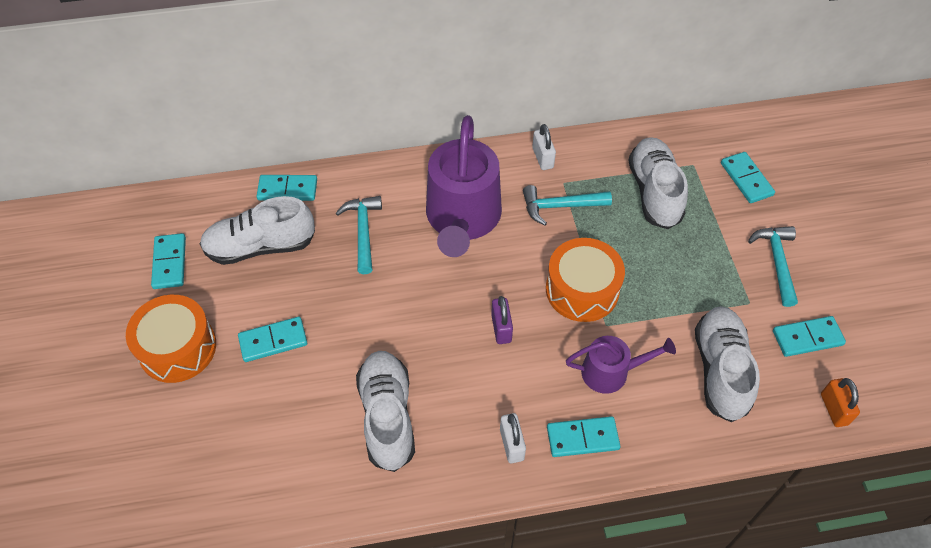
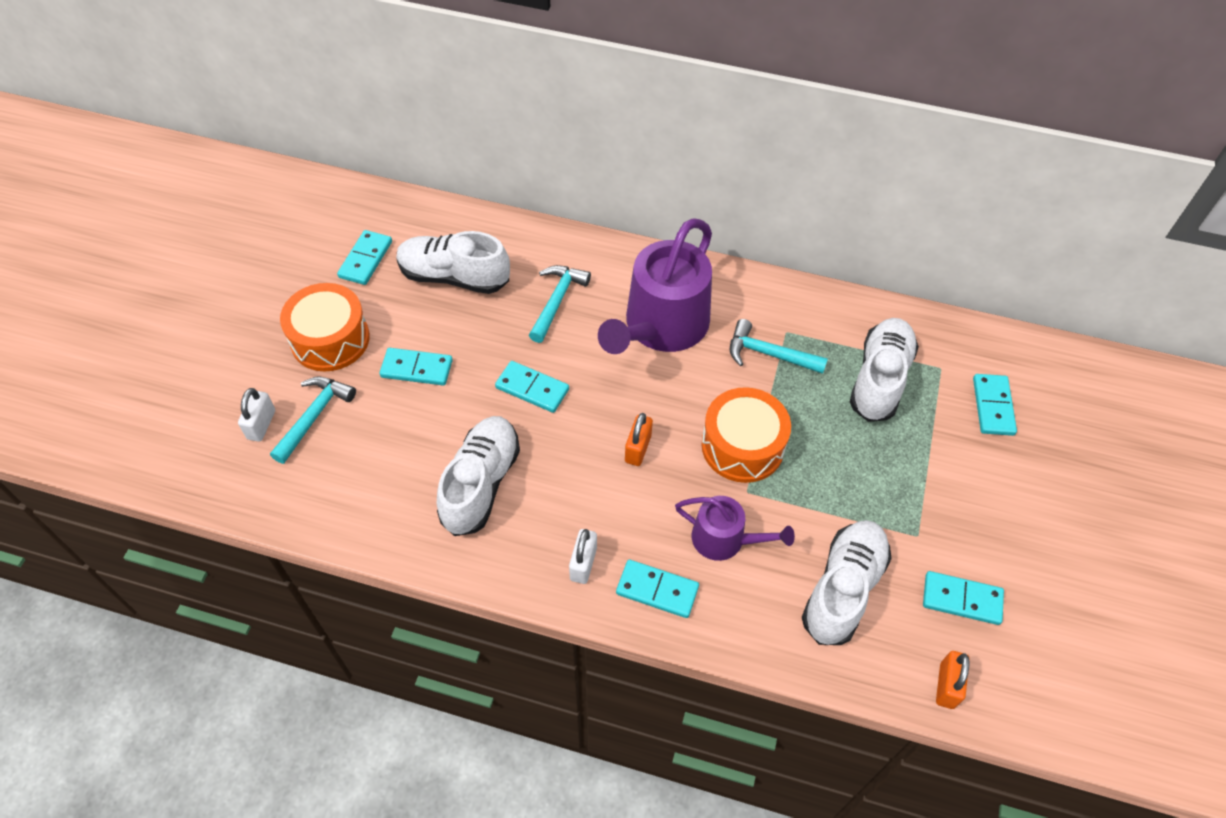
camera: 25 degrees right, 0 degrees up
turquoise domino [256,175,317,201] -> turquoise domino moved to [495,361,569,413]
purple padlock [491,296,513,344] -> orange padlock [625,413,653,466]
white padlock [532,124,556,170] -> white padlock moved to [238,388,275,442]
turquoise hammer [748,226,798,307] -> turquoise hammer moved to [270,377,356,464]

